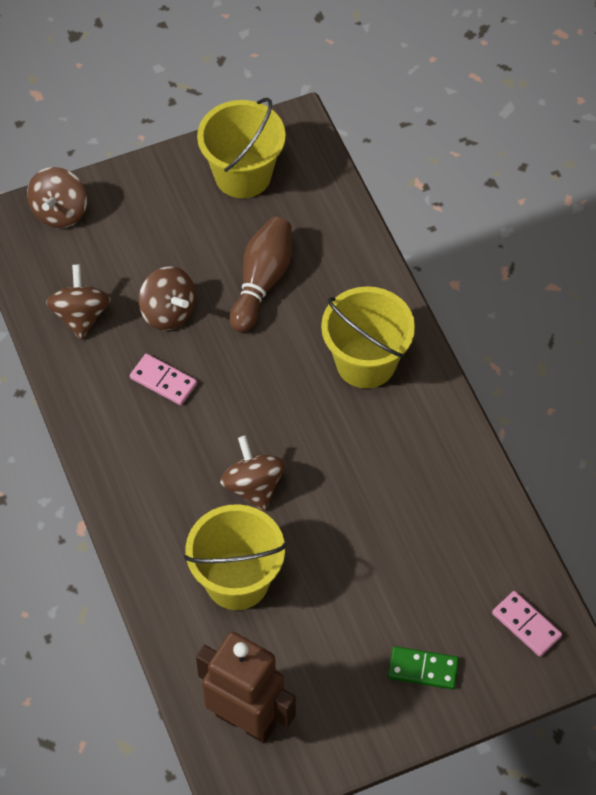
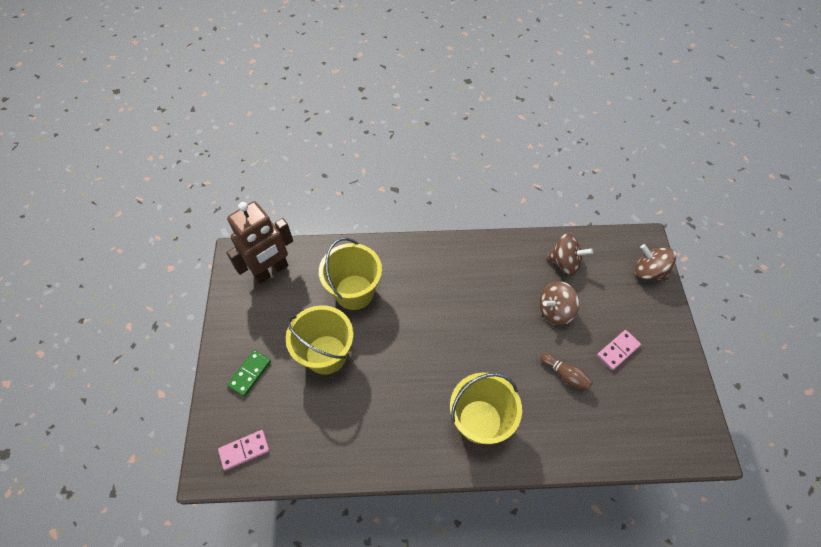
camera: 110 degrees right, 0 degrees up
pink domino [130,354,197,405] -> pink domino moved to [597,330,641,370]
yellow bucket [197,98,286,198] -> yellow bucket moved to [286,305,354,375]
brown spinning top [220,436,285,511] -> none
brown bowling pin [229,217,292,332] -> brown bowling pin [540,353,593,391], size x0.61

